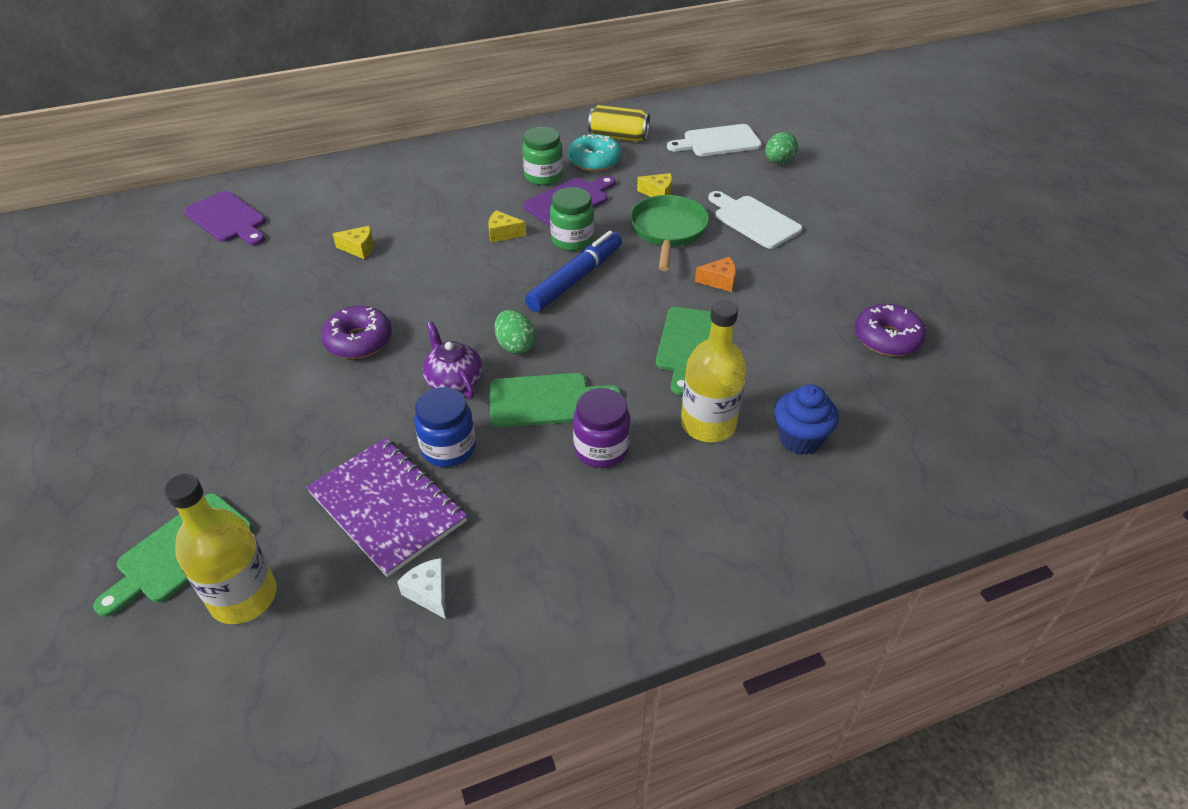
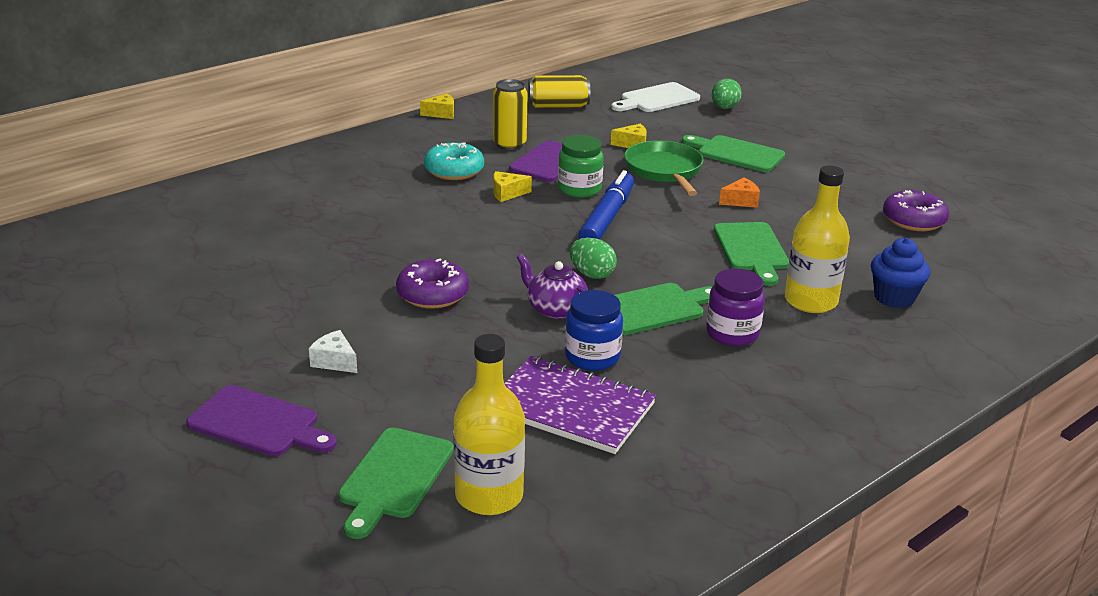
camera: 20 degrees left, 15 degrees down
purple cutting board [184,191,266,245] -> purple cutting board moved to [186,385,337,456]
yellow cheese [333,226,374,259] -> yellow cheese moved to [420,93,454,119]
white cheese [397,558,446,619] -> white cheese moved to [309,330,357,373]
green jar [522,127,563,185] -> yellow can [493,79,528,150]
turquoise donut [568,134,622,172] -> turquoise donut moved to [424,142,484,180]
white cutting board [708,191,802,249] -> green cutting board [682,135,785,172]

